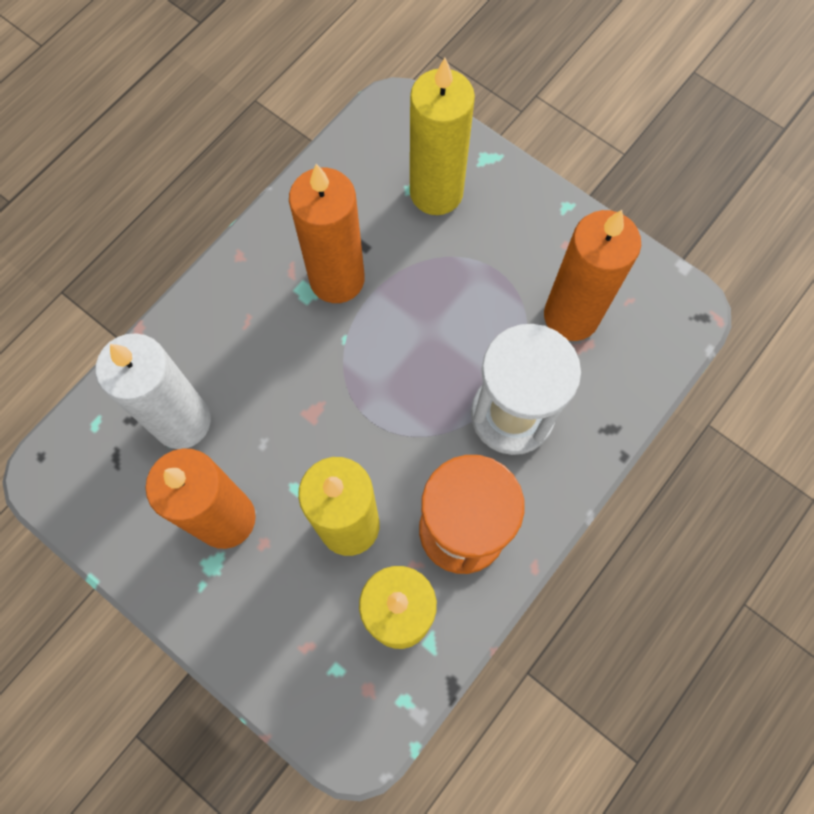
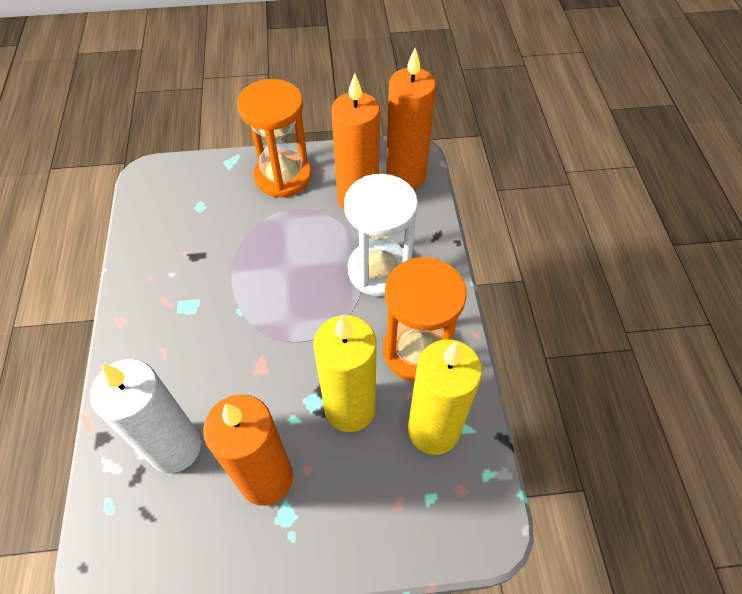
camera: 45 degrees left, 15 degrees down
orange candle [289,164,365,303] -> orange candle moved to [386,48,436,189]
yellow candle [410,58,475,215] -> none
none -> orange hourglass [237,79,311,198]

